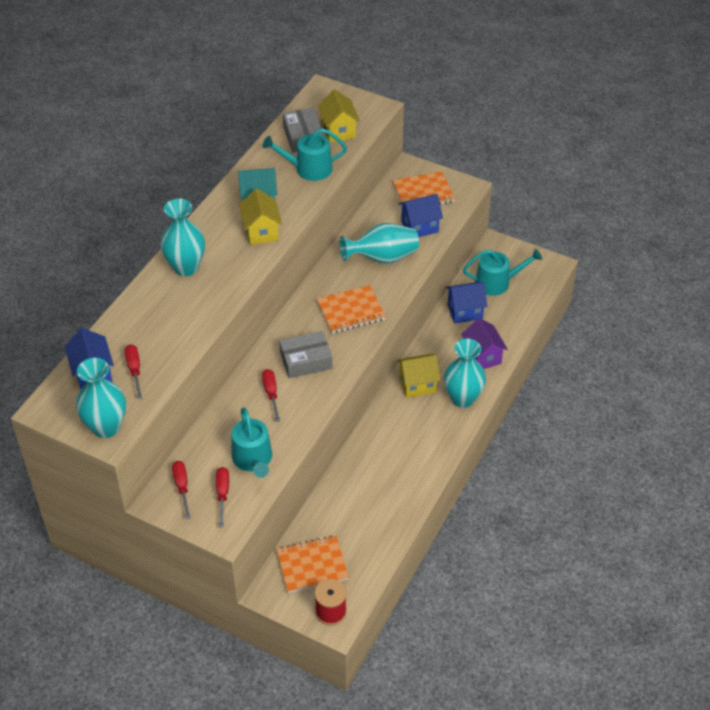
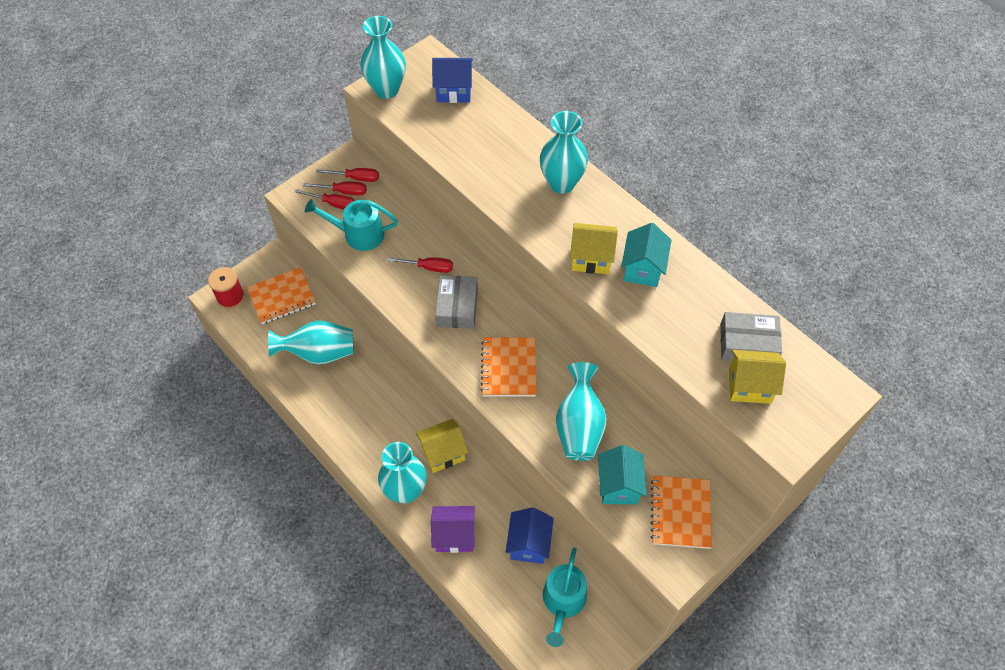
camera: 110 degrees right, 10 degrees up
red screwdriver [125,344,142,399] -> red screwdriver moved to [303,182,367,195]
turquoise watering can [263,128,347,181] -> none
orange notebook [277,536,349,593] -> orange notebook turned 60 degrees clockwise [247,267,316,324]
yellow house [397,354,440,398] -> yellow house turned 60 degrees clockwise [416,419,468,473]
blue house [399,194,443,237] -> turquoise house [598,445,647,504]
none -> turquoise vase [268,320,353,365]

